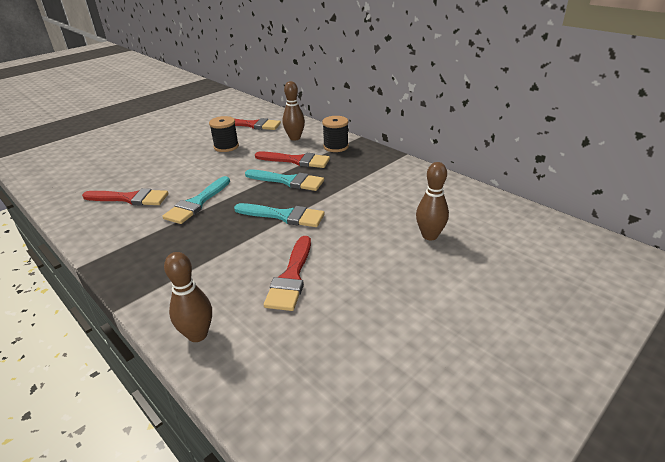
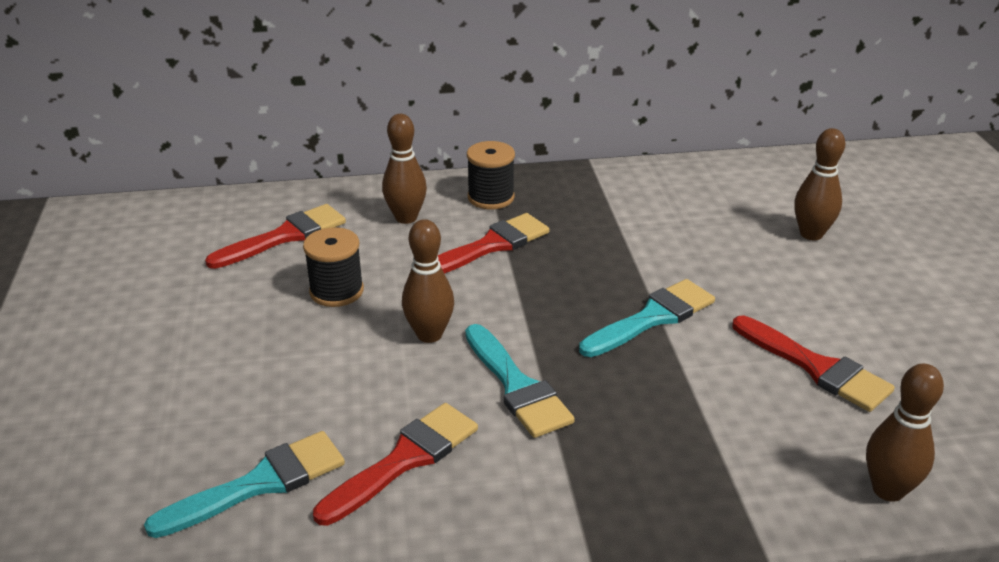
camera: 55 degrees left, 0 degrees up
turquoise brush [245,169,324,191] -> turquoise brush moved to [144,431,345,538]
none -> brown bowling pin [402,219,454,343]

